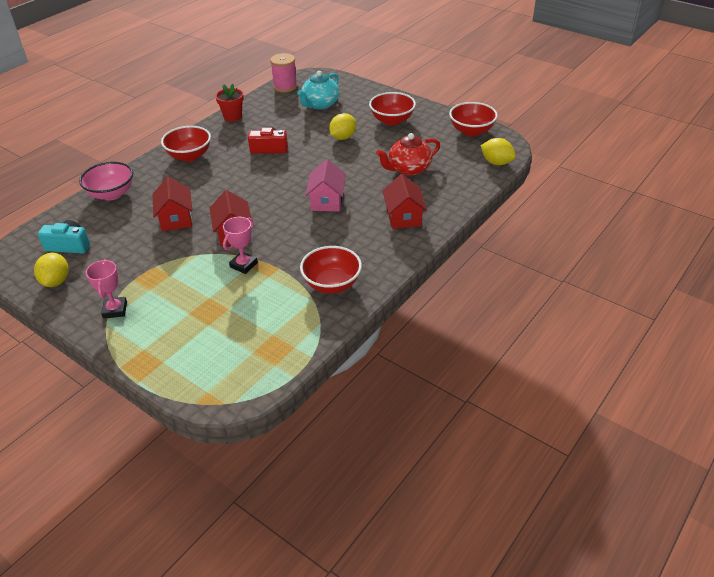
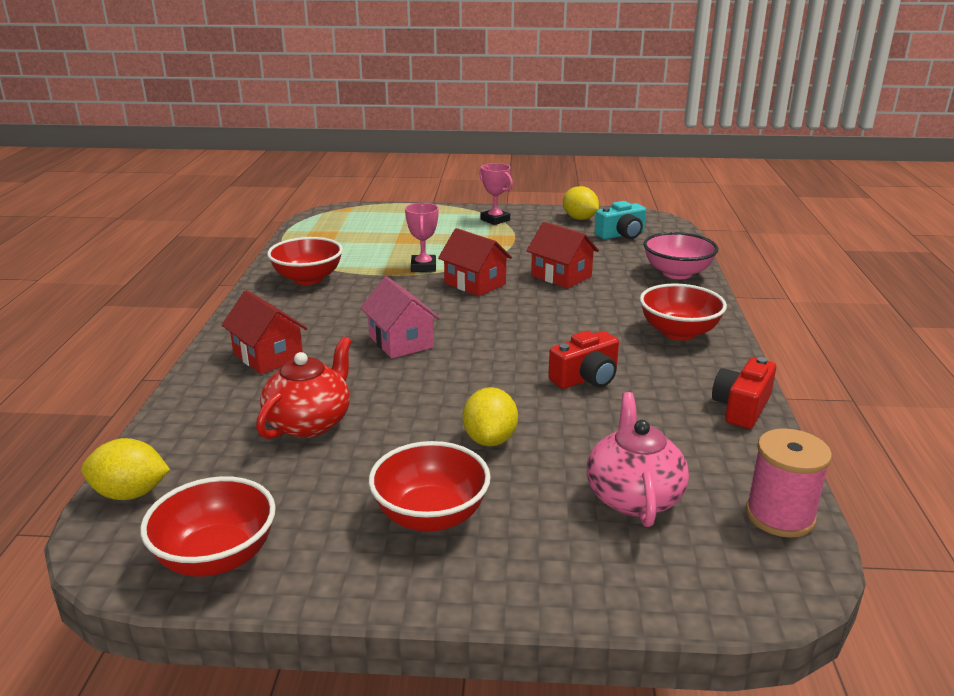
camera: 145 degrees right, 15 degrees down
red flower pot [215,84,244,122] -> red camera [712,357,776,429]
turquoise teapot [297,71,339,110] -> pink teapot [587,392,689,527]

